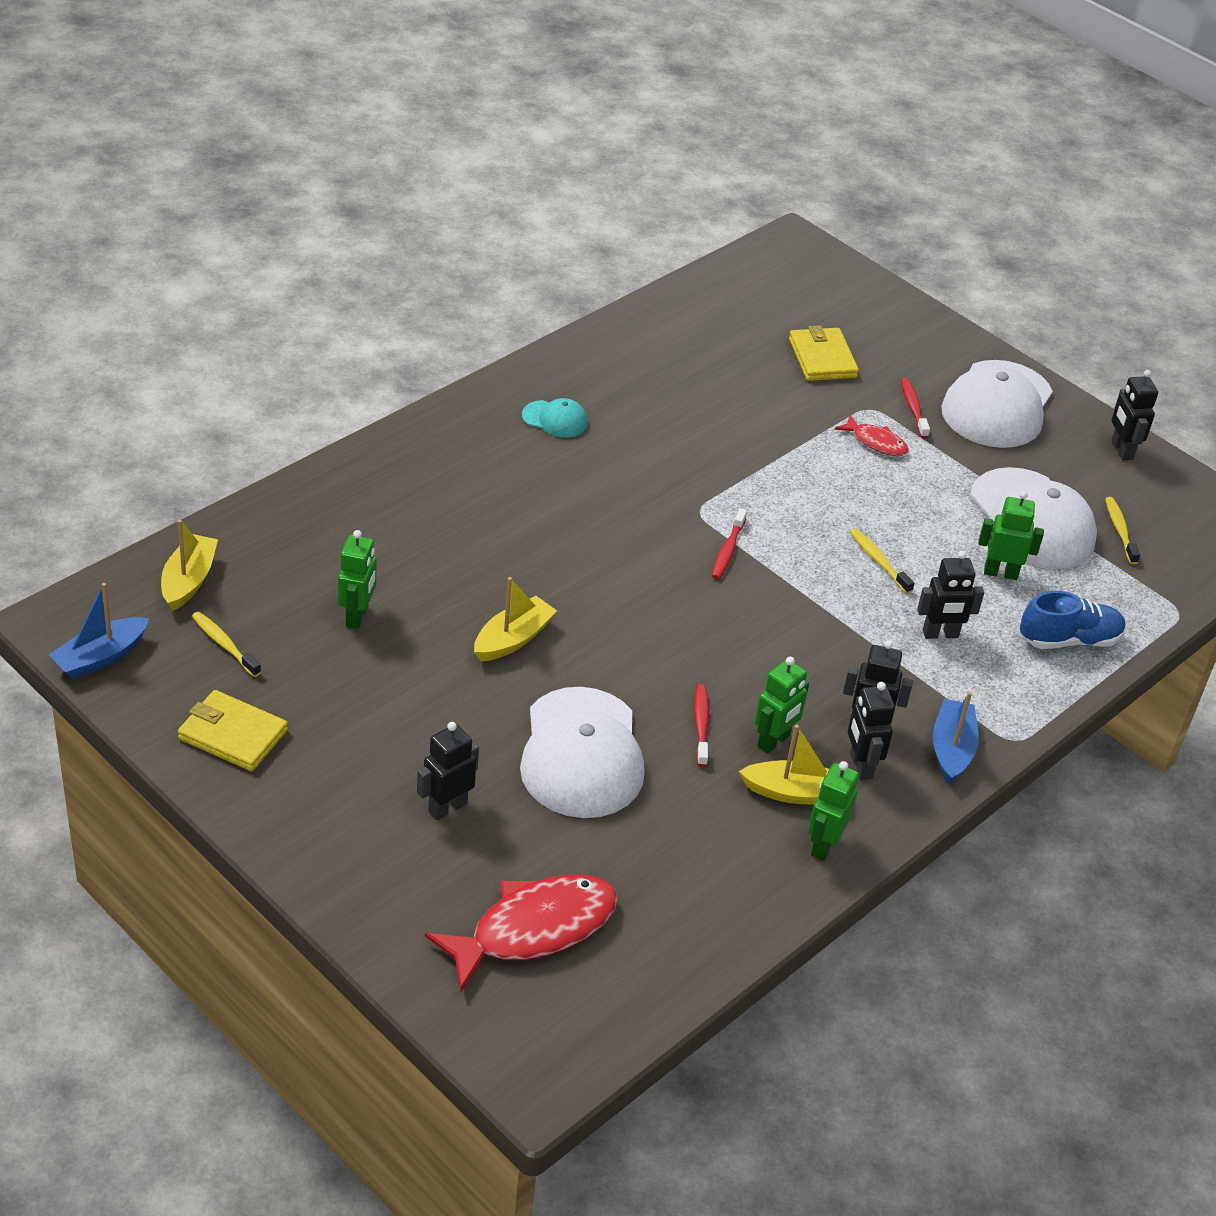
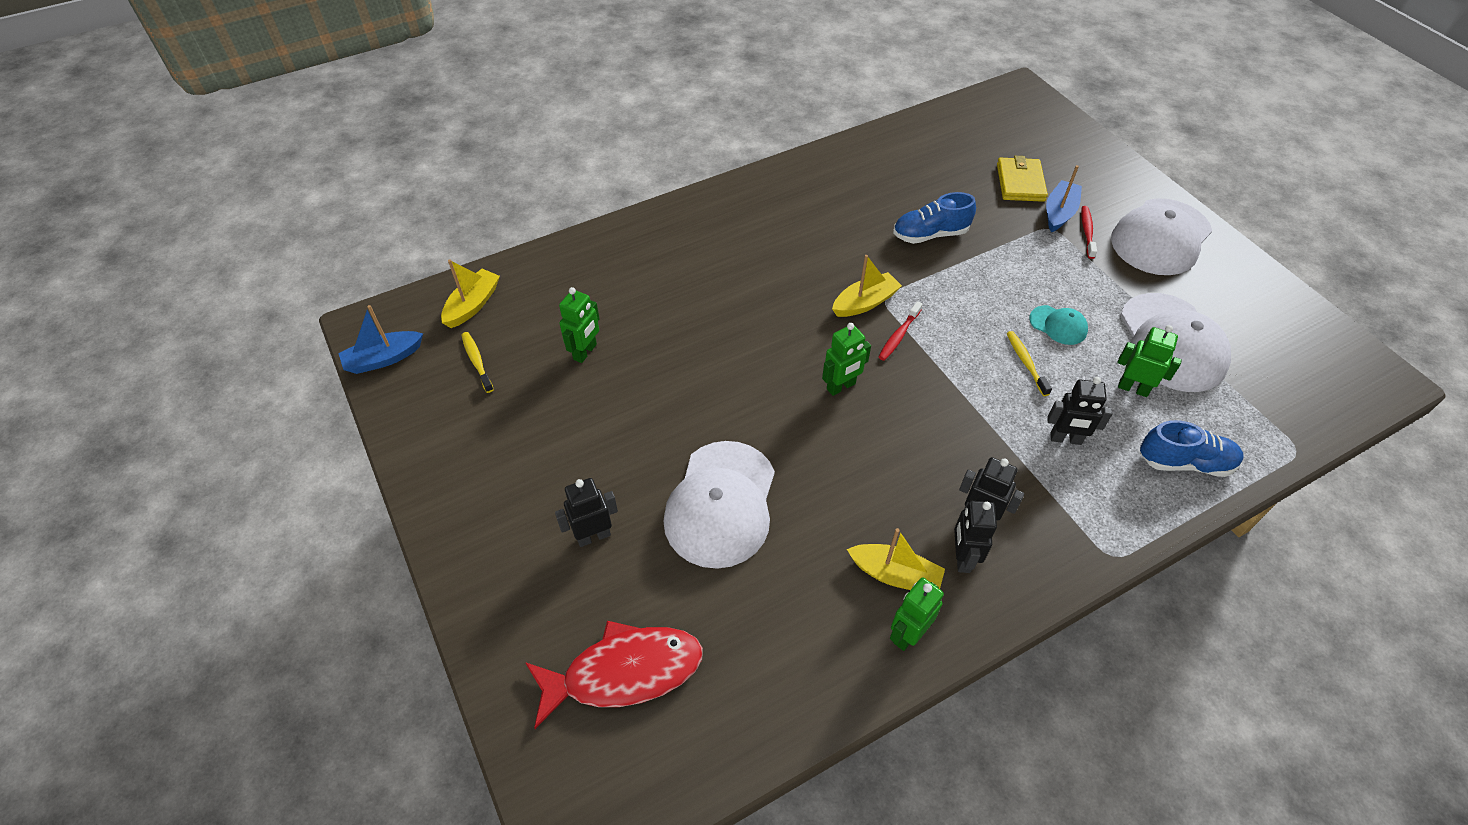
camera: 20 degrees right, 10 degrees up
yellow wallet [178,690,288,771] -> none
yellow boat [474,577,557,661] -> yellow boat moved to [832,255,902,317]
turquoise cap [522,398,588,438] -> turquoise cap moved to [1029,305,1088,345]
red toothbrush [694,684,709,767] -> none
green robot [755,657,809,754] -> green robot moved to [822,323,871,396]
red fish [835,415,909,456] -> none
blue boat [933,692,979,784] -> blue boat moved to [1046,165,1082,232]
yellow toothbrush [1105,497,1140,564] -> none
black robot [1111,370,1158,460] -> none
none -> blue shoe [893,192,976,244]

